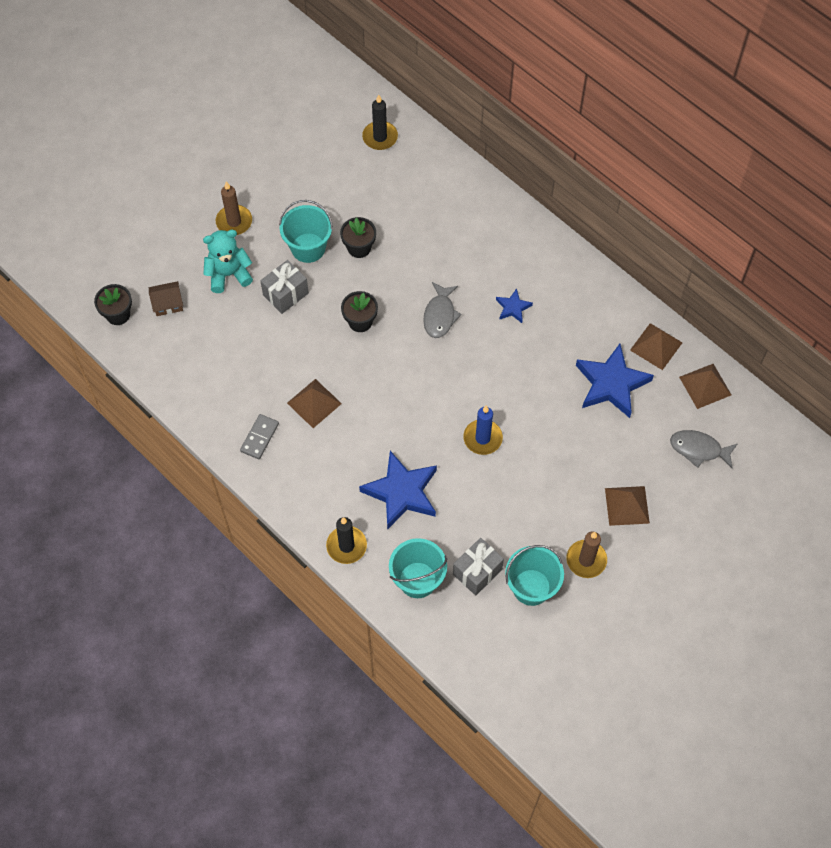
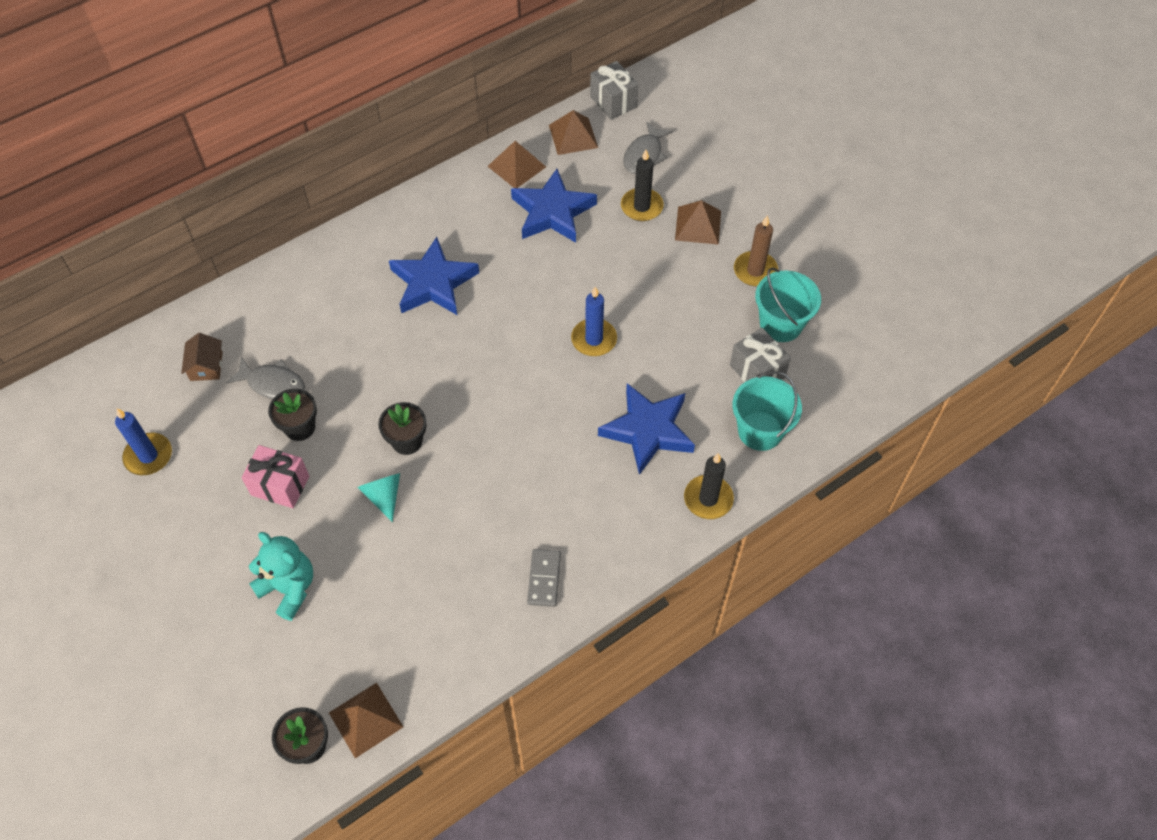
camera: 80 degrees left, 5 degrees down
brown house [149,281,183,316] -> brown house moved to [181,333,222,381]
turquoise teddy bear [203,230,253,293] -> turquoise teddy bear turned 135 degrees clockwise [249,532,313,621]
brown candle [216,182,252,235] -> none
grey domino [240,414,279,459] -> grey domino turned 60 degrees clockwise [527,549,561,607]
grey gift [260,260,309,314] -> grey gift moved to [590,61,638,120]
turquoise bucket [279,200,333,263] -> pink gift [241,445,309,508]
brown pyramid [287,379,342,428] -> brown pyramid moved to [329,683,403,758]
black candle [362,94,398,150] -> black candle moved to [621,150,664,221]
grey fish [423,282,462,338] -> grey fish moved to [225,357,305,399]
blue star [496,288,533,323] -> blue star [389,237,479,315], size x2.04
none -> blue candle [115,408,172,475]
none -> turquoise cone [357,473,400,522]

